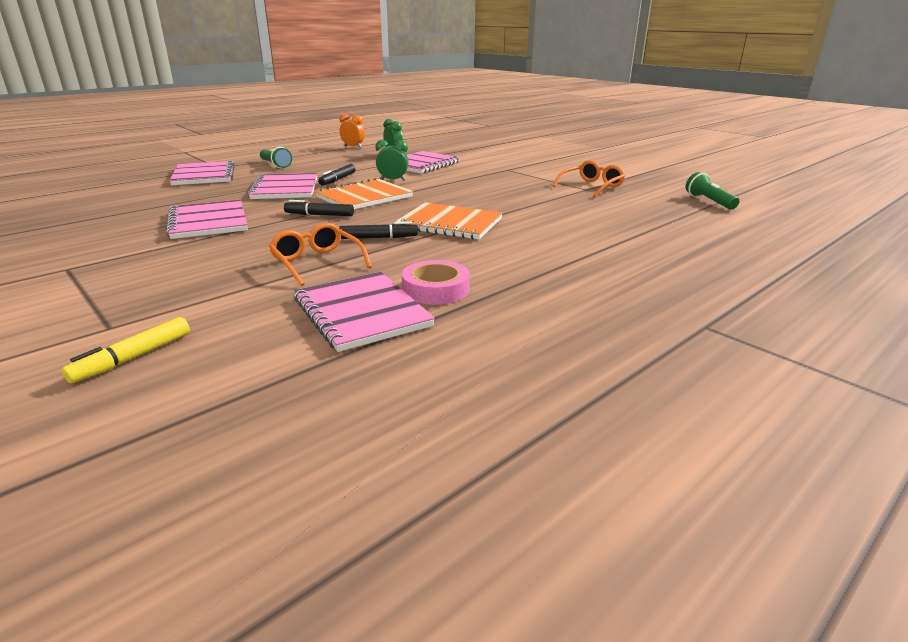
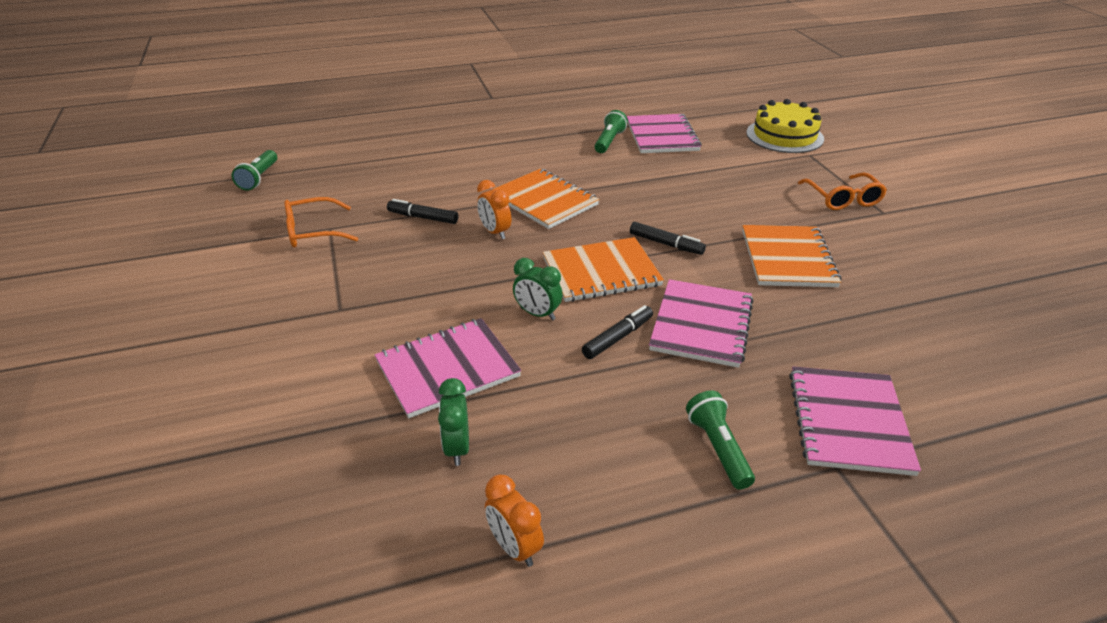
camera: 155 degrees left, 10 degrees up
yellow marker [62,317,190,383] -> yellow cake [746,99,824,153]
pink notebook [166,200,248,239] -> orange notebook [742,225,842,287]
orange glasses [269,223,372,286] -> orange glasses moved to [798,173,887,210]
black marker [339,222,418,239] -> black marker moved to [387,199,458,224]
pink tape [402,260,470,305] -> green flashlight [594,110,628,153]
none -> orange clock [477,180,511,239]

